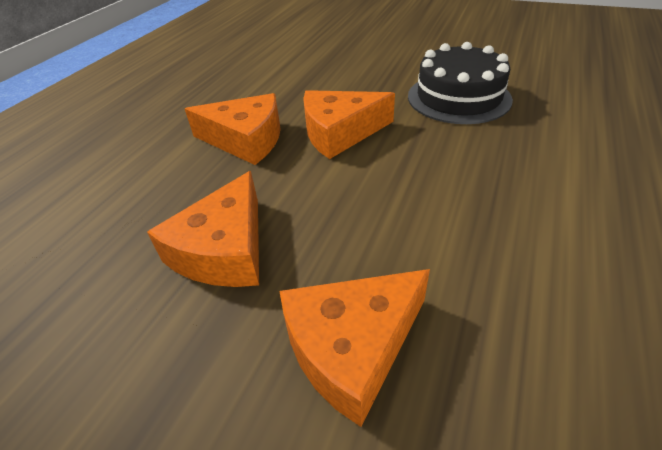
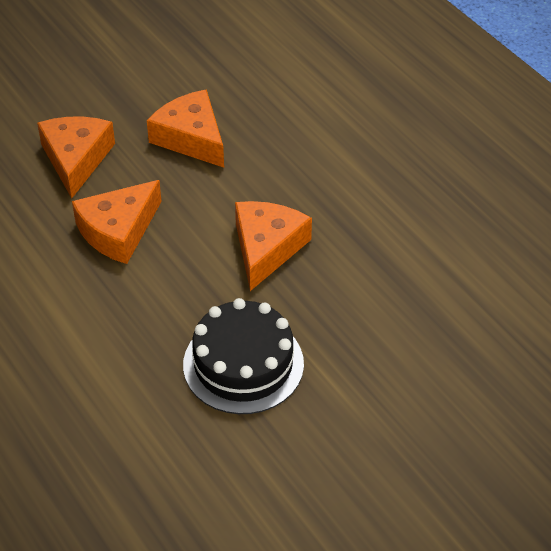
camera: 120 degrees right, 5 degrees up
orange cheese [185,93,281,165] -> orange cheese moved to [72,180,162,264]

